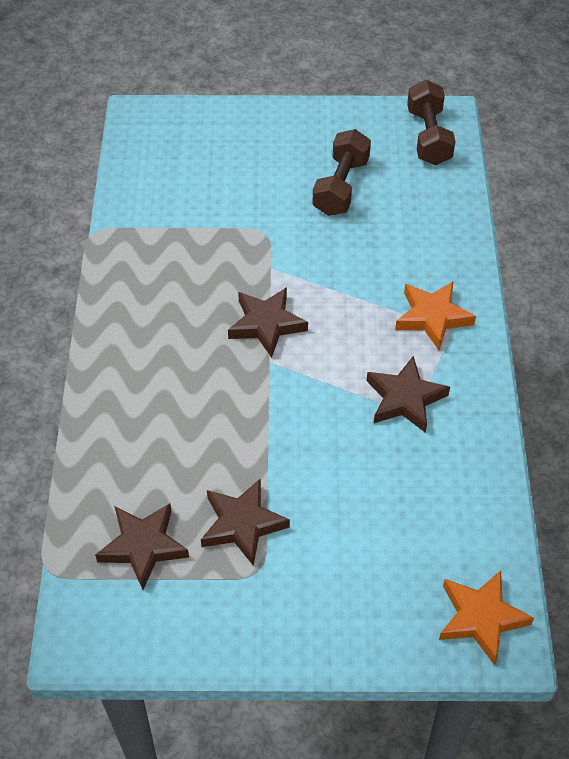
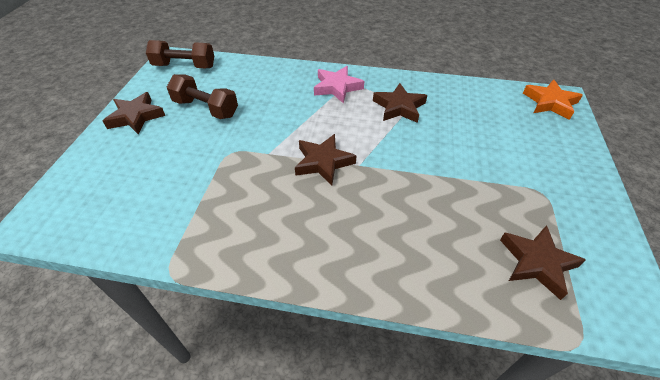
camera: 80 degrees left, 5 degrees down
brown star [201,478,290,566] -> brown star moved to [103,92,165,134]
orange star [395,281,476,350] -> pink star [314,66,364,103]

